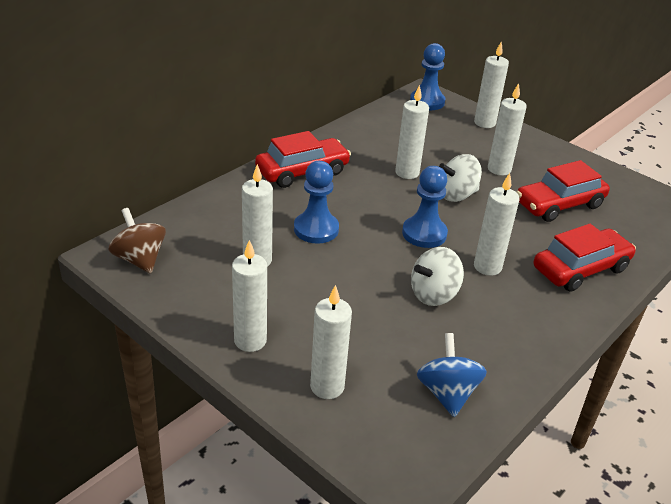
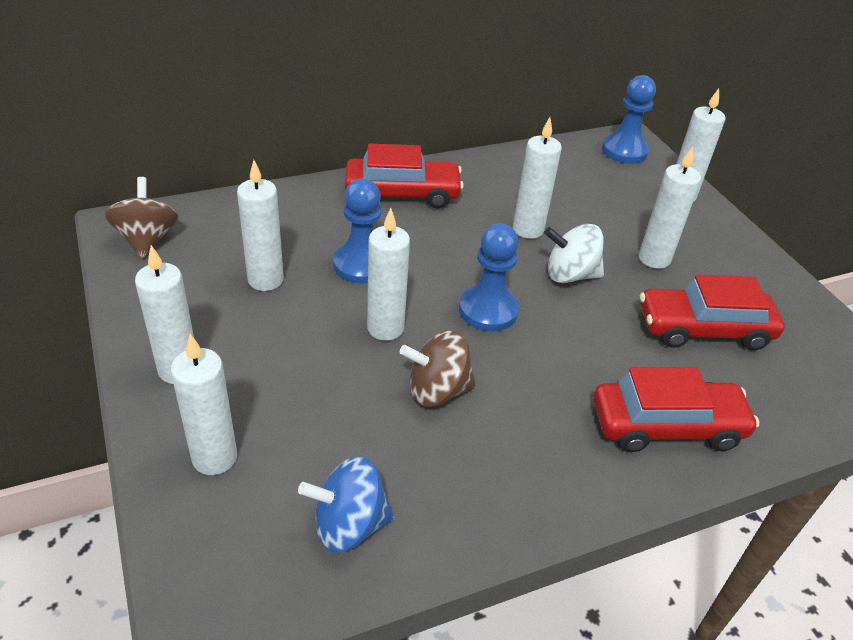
camera: 25 degrees right, 5 degrees up
white spinning top [411,247,464,306] -> brown spinning top [400,331,476,407]
blue spinning top [417,333,487,417] -> blue spinning top turned 120 degrees counterclockwise [298,456,395,553]
white candle [474,173,519,276] -> white candle moved to [367,208,410,341]

